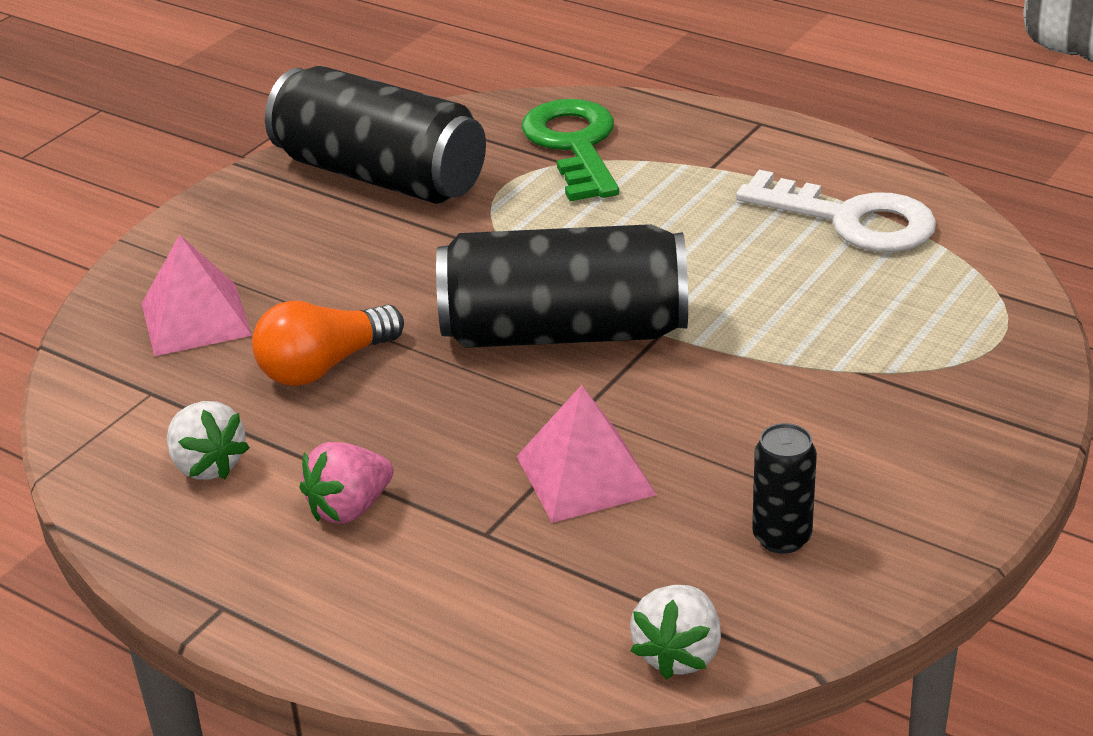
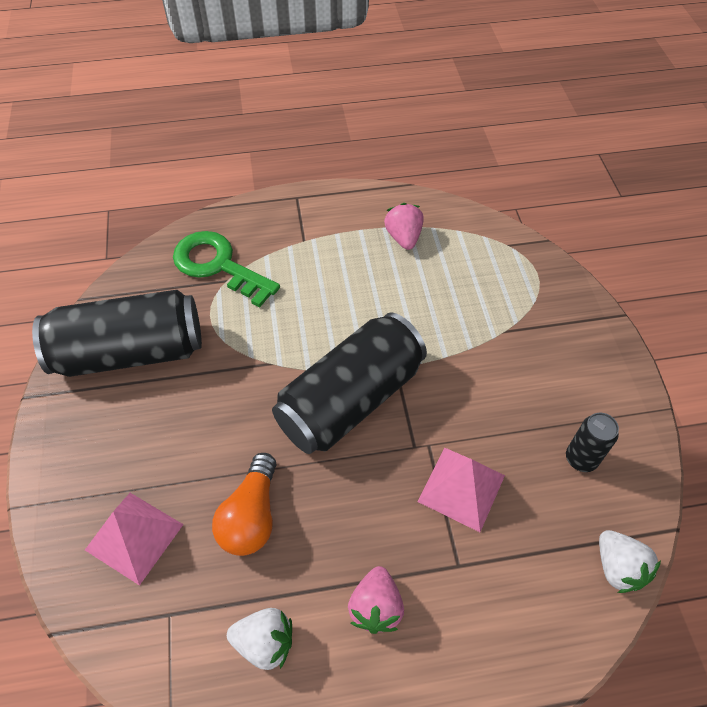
camera: 45 degrees left, 20 degrees up
white key [736,170,936,252] -> pink strawberry [384,203,424,250]

